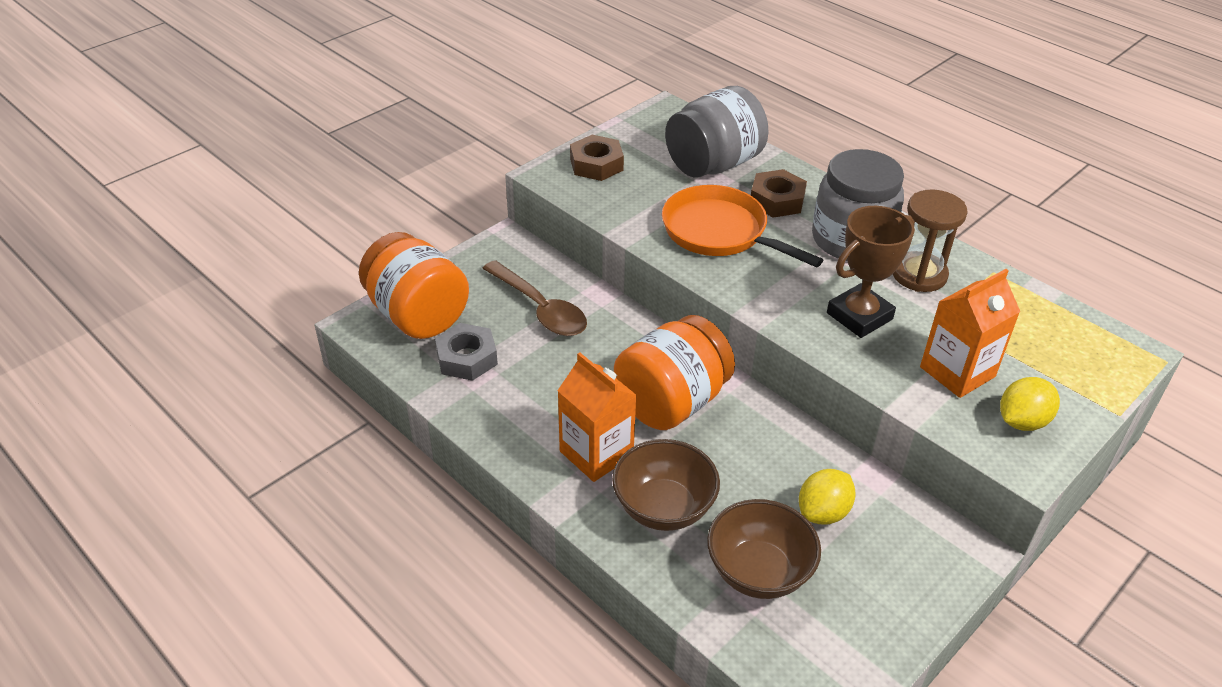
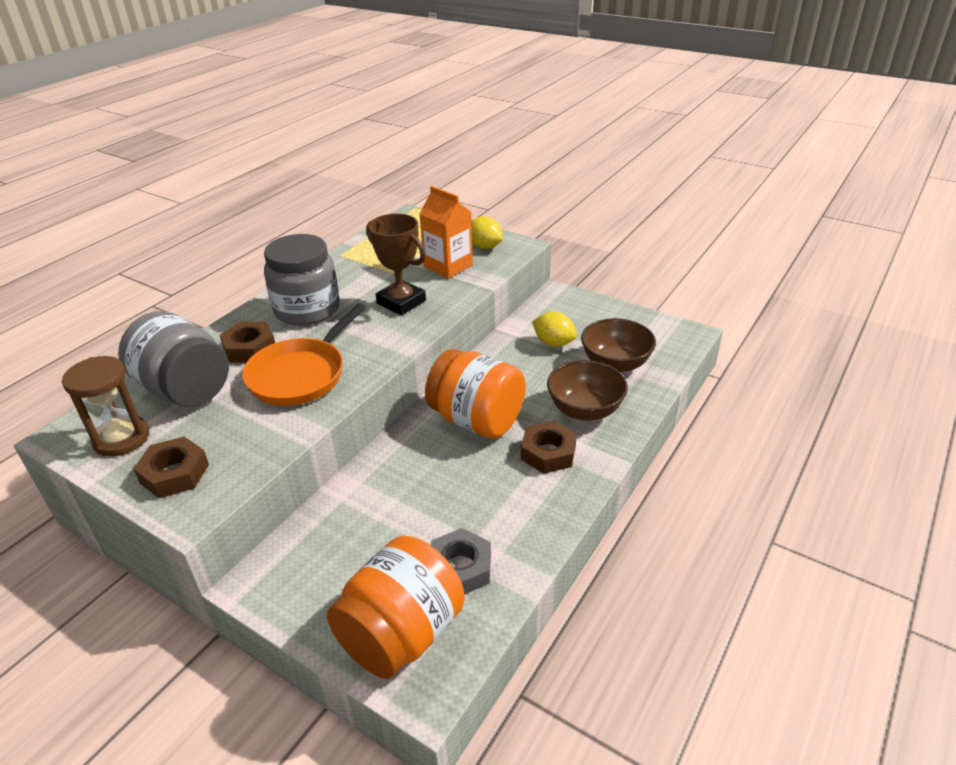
camera: 100 degrees left, 5 degrees down
brown spoon [482,260,587,336] -> none
orange carton [557,352,636,482] -> brown nut [521,421,577,474]
brown hourglass [893,189,968,292] -> brown hourglass moved to [62,356,149,457]

